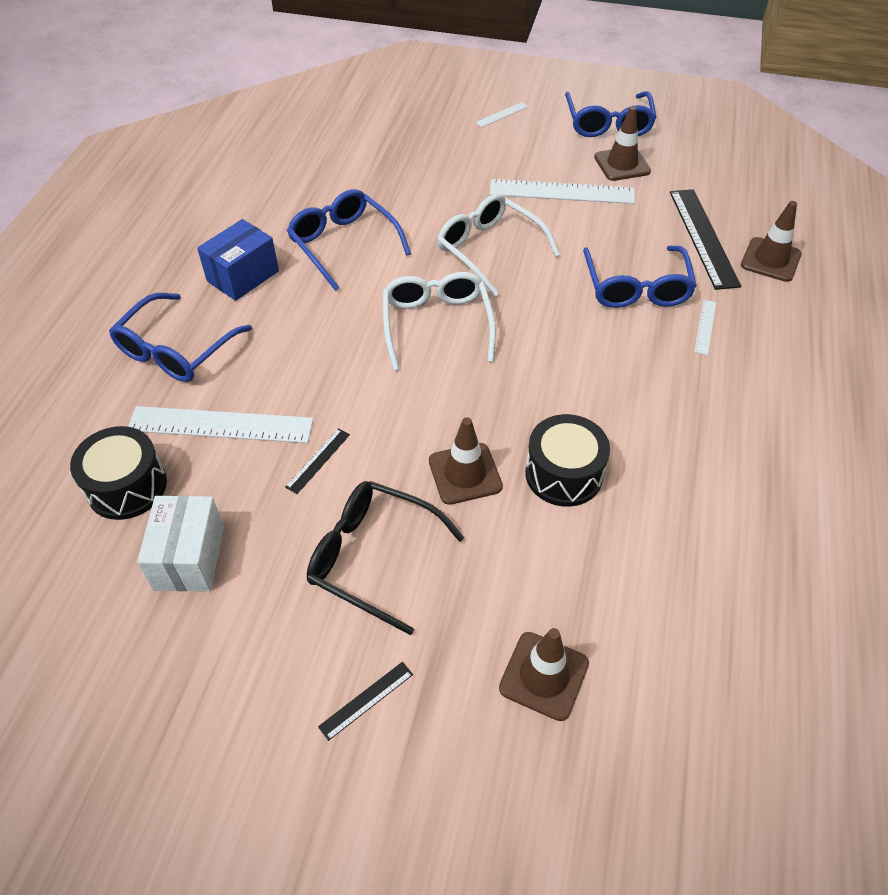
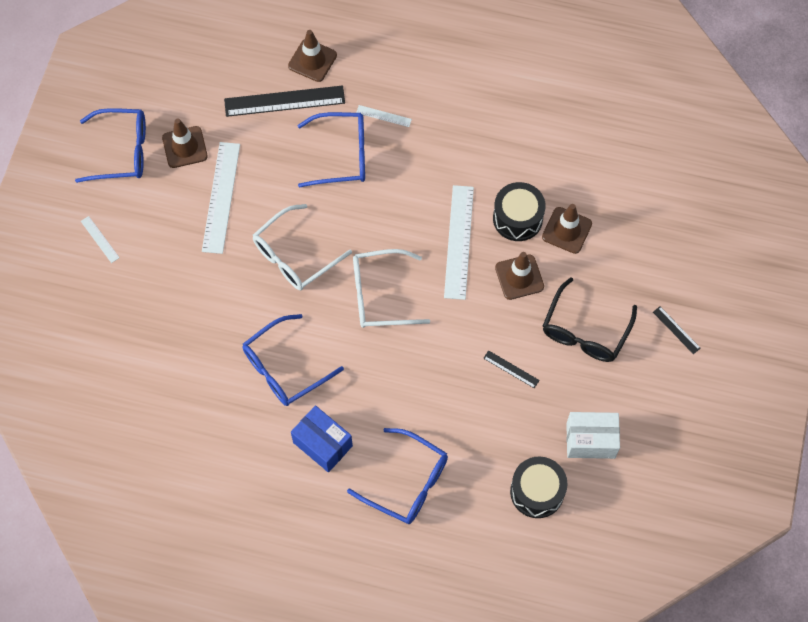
camera: 90 degrees left, 15 degrees up
white ruler [128,406,313,443] -> white ruler moved to [444,185,474,300]
brown traffic cone [499,628,589,721] -> brown traffic cone moved to [542,204,592,254]

